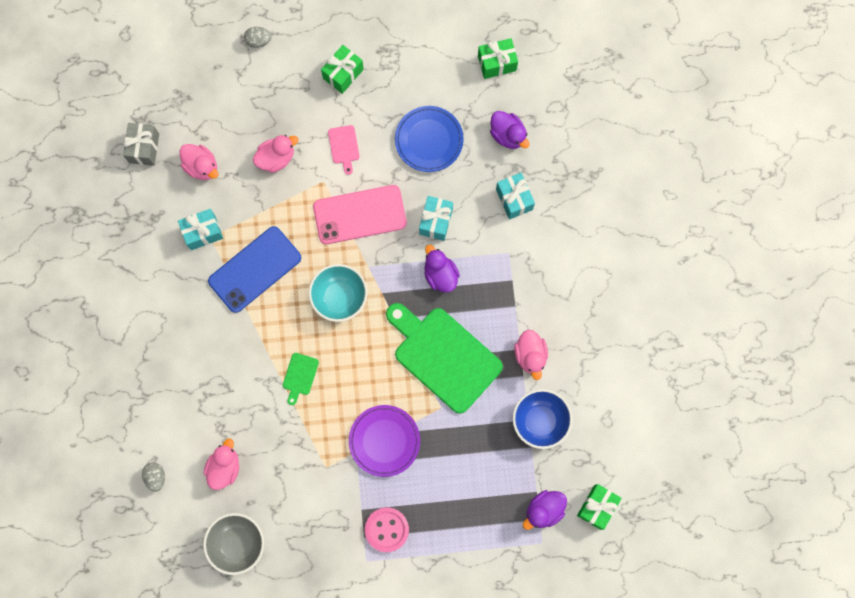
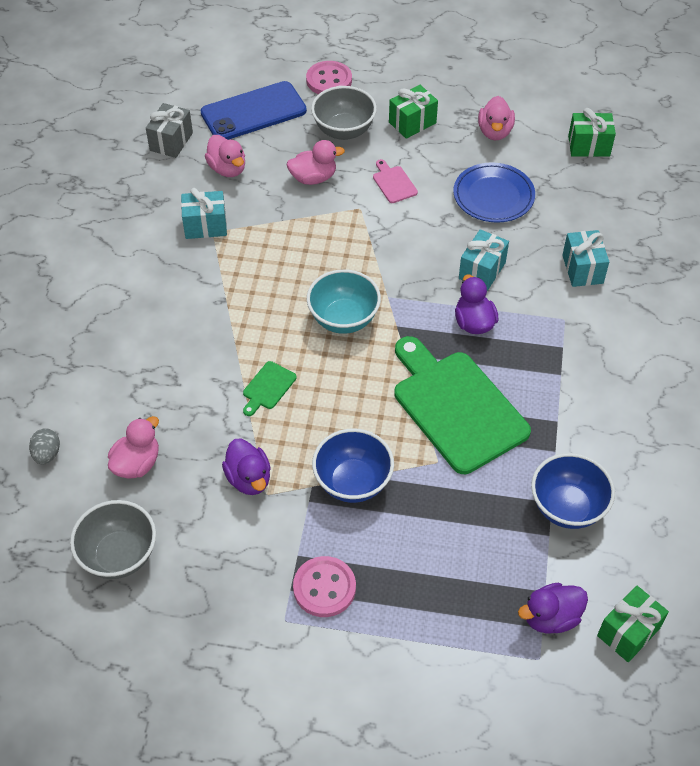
camera: 15 degrees right, 25 degrees down
blue phone [208,226,301,313] -> blue phone moved to [200,81,307,140]
grey egg [244,27,271,48] -> pink button [306,61,352,94]
pink phone [313,185,407,244] -> none
pink cutting board [328,125,360,175] -> pink cutting board turned 150 degrees clockwise [373,159,418,203]
purple plate [349,405,420,477] -> blue bowl [312,428,394,503]
purple duck [490,111,530,149] -> purple duck moved to [222,439,271,495]
pink duck [514,330,548,380] -> pink duck moved to [478,96,515,140]
none -> grey bowl [311,86,377,140]

